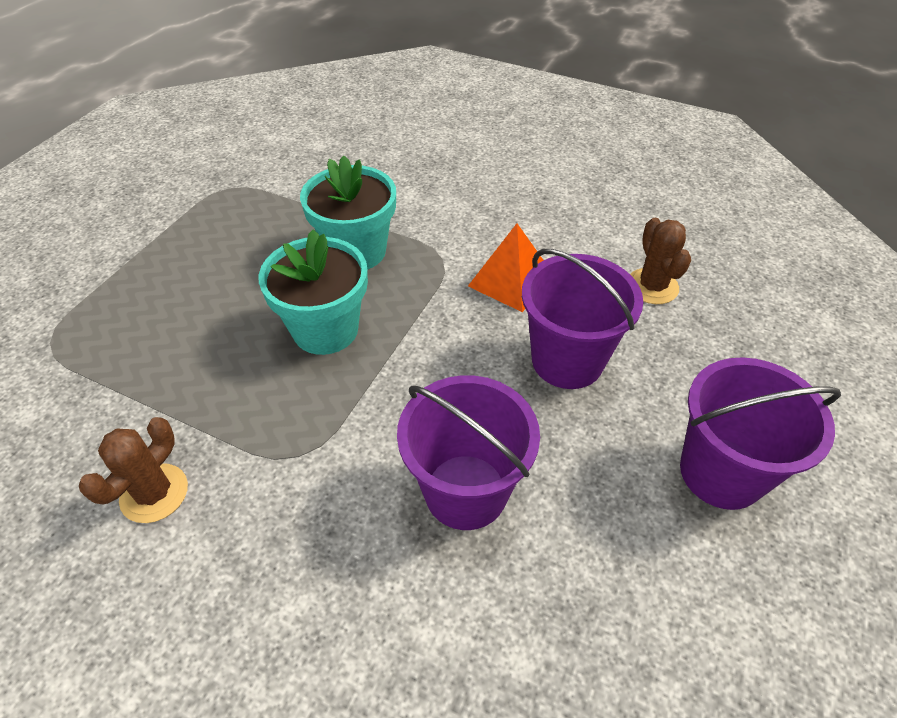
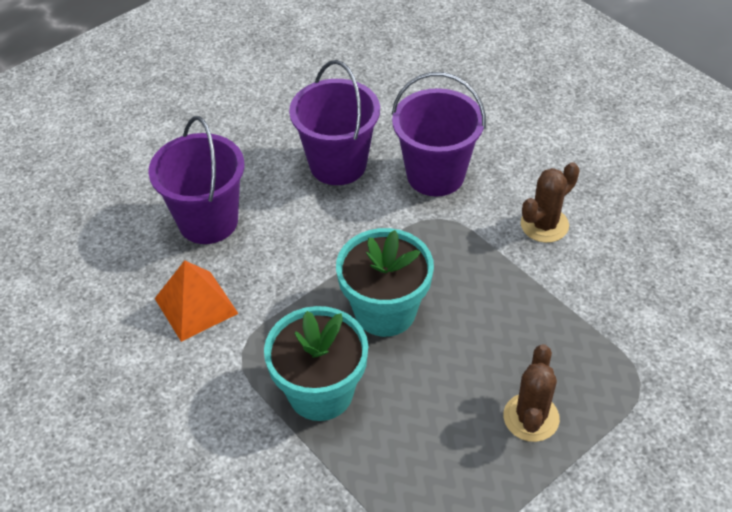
camera: 155 degrees left, 0 degrees up
brown cactus [630,218,691,304] -> brown cactus moved to [503,344,560,442]
purple bucket [680,357,841,510] -> purple bucket moved to [392,72,486,196]

